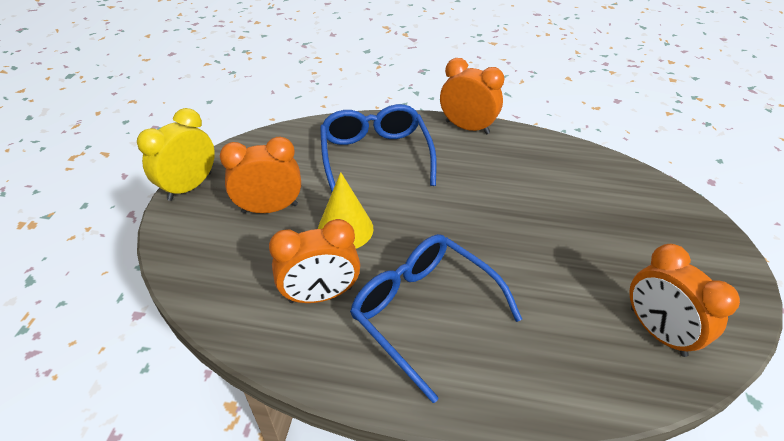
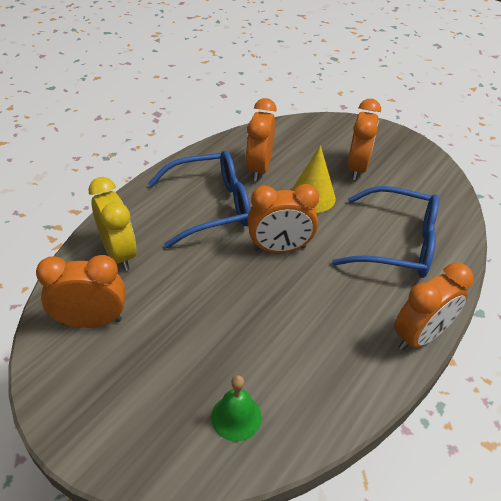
camera: 115 degrees right, 0 degrees up
yellow clock [137,108,215,201] -> yellow clock moved to [88,177,136,271]
none -> green bell [211,375,262,441]
none -> orange clock [248,184,319,253]

